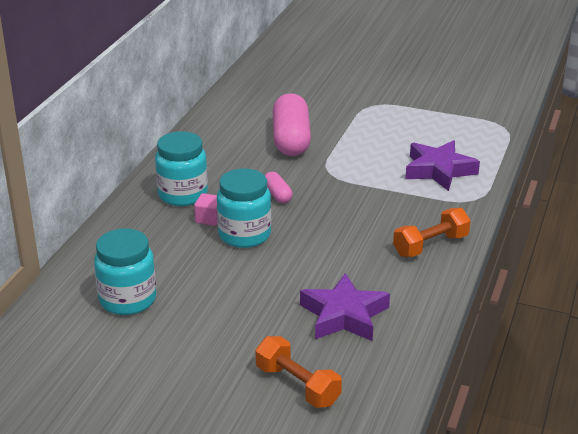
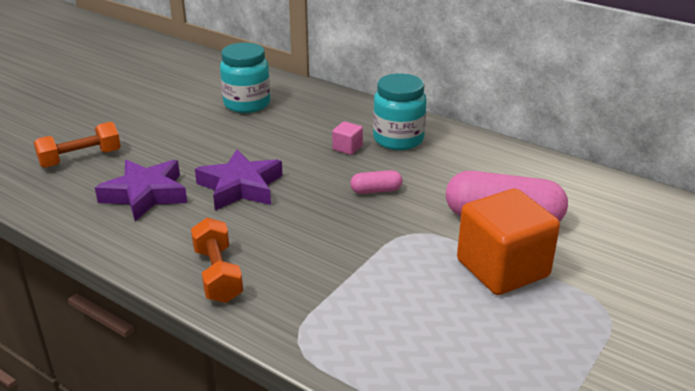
camera: 105 degrees right, 0 degrees up
turquoise jar [217,169,271,248] -> none
purple star [405,140,480,191] -> purple star moved to [195,150,283,210]
none -> orange cube [457,189,560,295]

